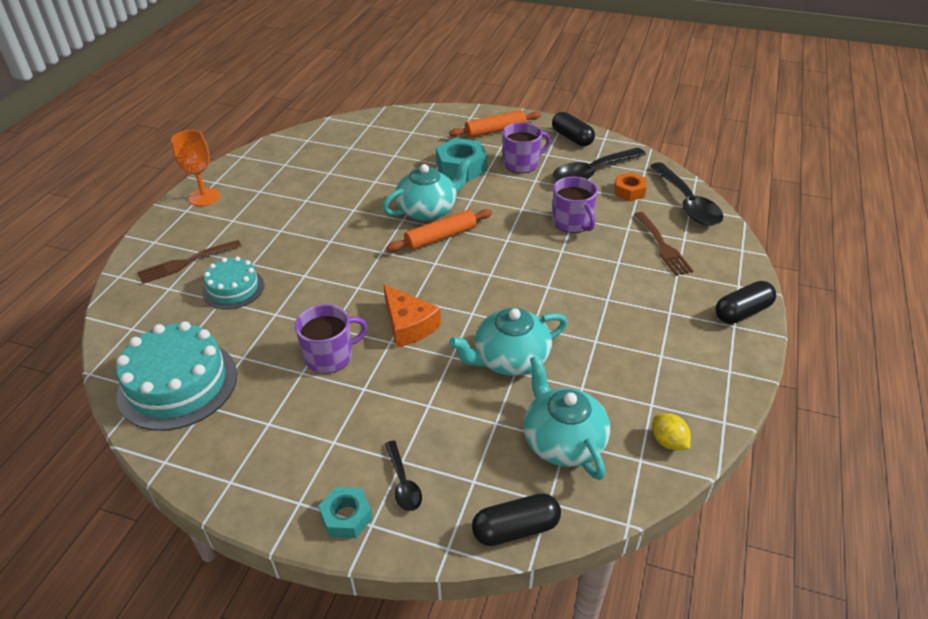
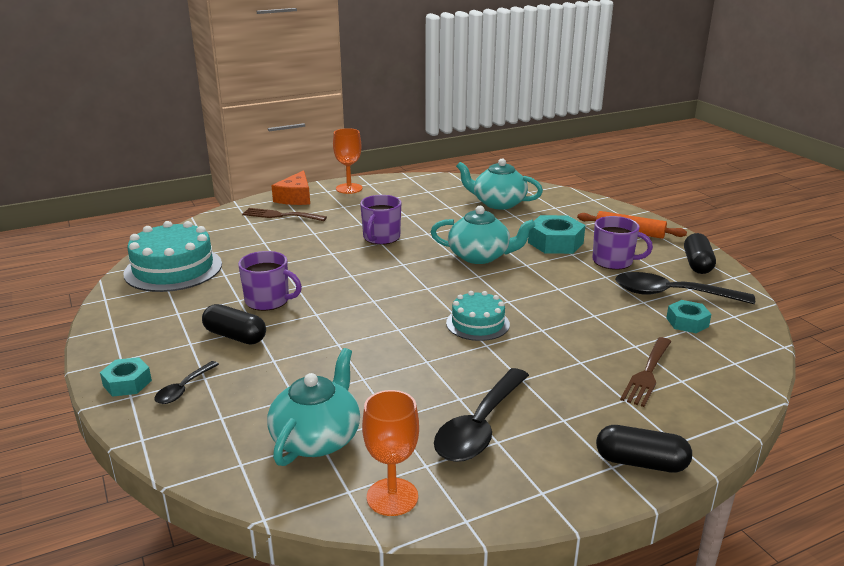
camera: 45 degrees right, 15 degrees down
turquoise cake [203,256,264,309] -> turquoise cake moved to [446,291,510,341]
orange cheese [384,284,441,348] -> orange cheese moved to [271,170,310,205]
orange rolling pin [387,209,492,251] -> none
turquoise teapot [449,308,568,376] -> turquoise teapot moved to [456,158,543,210]
black capsule [472,493,561,546] -> black capsule moved to [202,304,266,344]
purple mug [552,177,598,233] -> purple mug moved to [360,195,401,245]
orange nut [615,172,646,201] -> turquoise nut [666,300,711,333]
black spoon [650,162,723,226] -> black spoon moved to [434,368,529,462]
yellow lemon [653,413,691,450] -> orange goblet [362,390,419,516]

